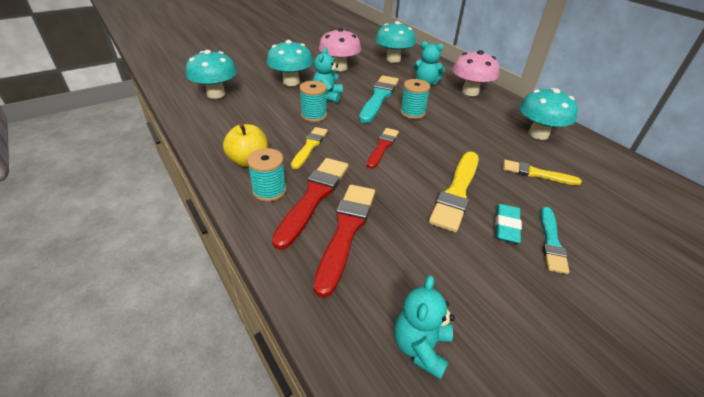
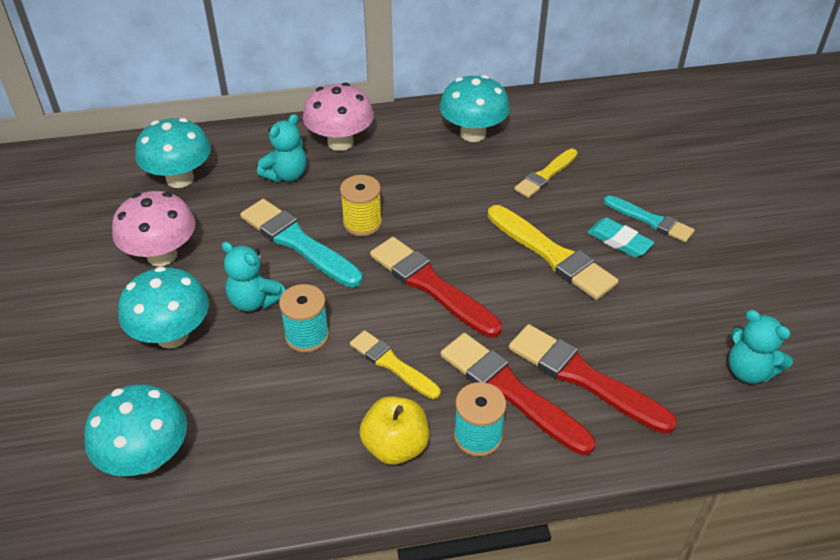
camera: 65 degrees left, 5 degrees up
red brush [367,128,399,169] -> red brush [370,237,502,338], size x1.61
turquoise spool [400,79,430,119] -> yellow spool [340,175,382,236]

